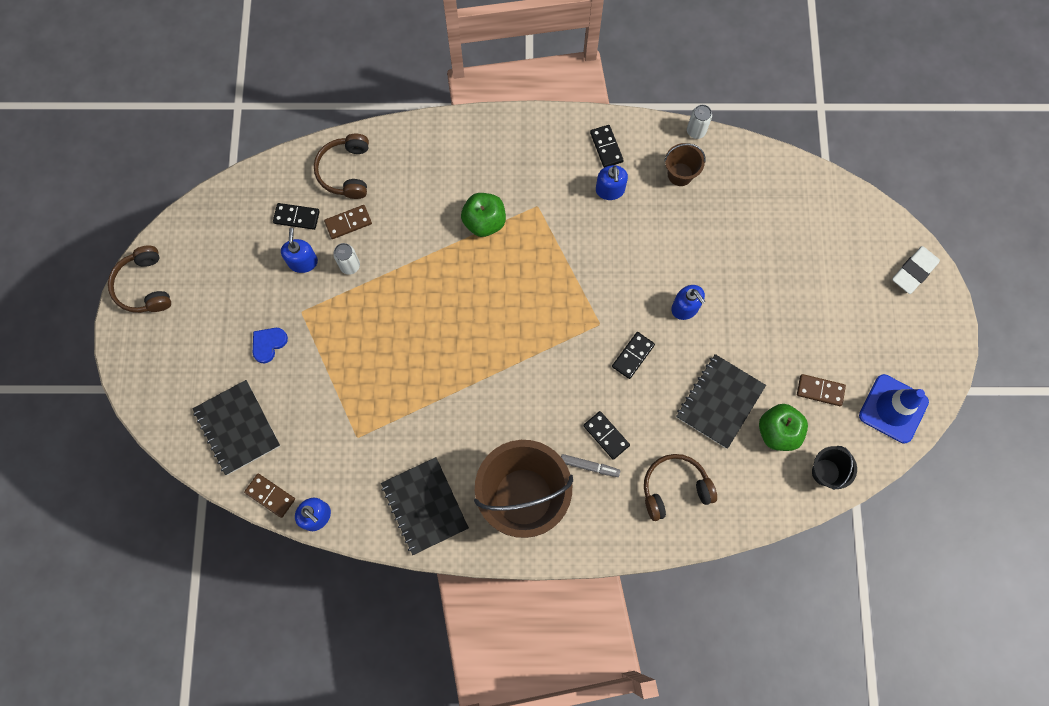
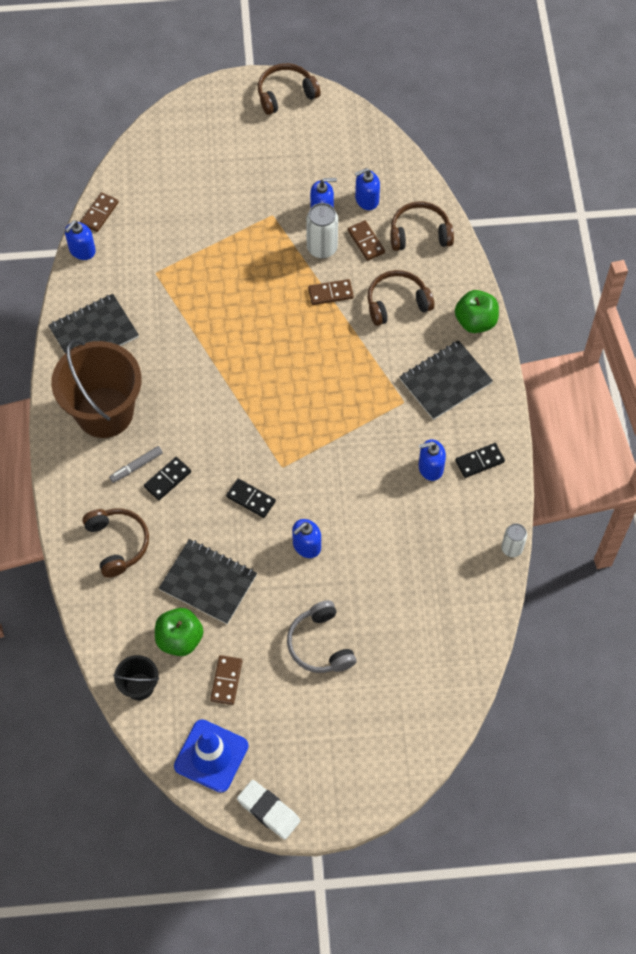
camera: 85 degrees right, 10 degrees down
black notebook [192,380,280,475] -> black notebook moved to [400,340,493,420]
blue heart [253,328,288,363] -> none
black domino [273,203,320,230] -> blue soap dispenser [355,168,380,210]
white can [333,243,360,275] -> white can [306,203,338,259], size x1.55
green apple [461,193,506,237] -> green apple moved to [455,290,499,333]
grey marker [561,454,620,477] -> grey marker turned 45 degrees clockwise [109,446,163,483]
brown bucket [664,143,706,186] -> none
white eraser [892,246,940,294] -> white eraser moved to [237,780,300,840]
none -> grey headphones [287,600,357,673]
none -> brown domino [308,279,354,305]
none -> brown headphones [368,270,434,326]

